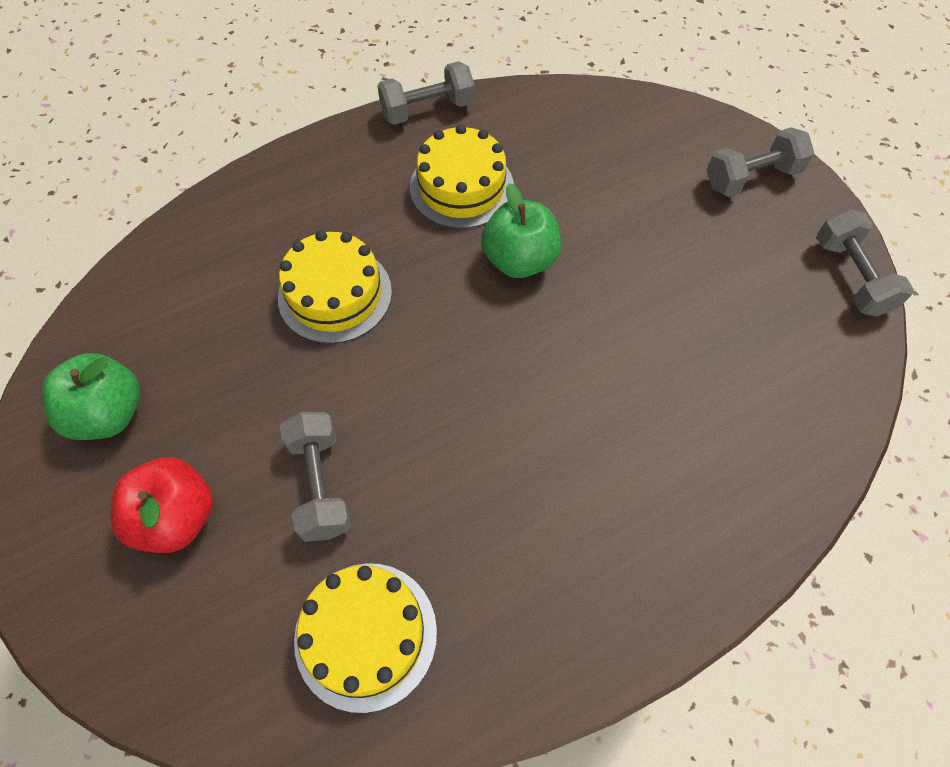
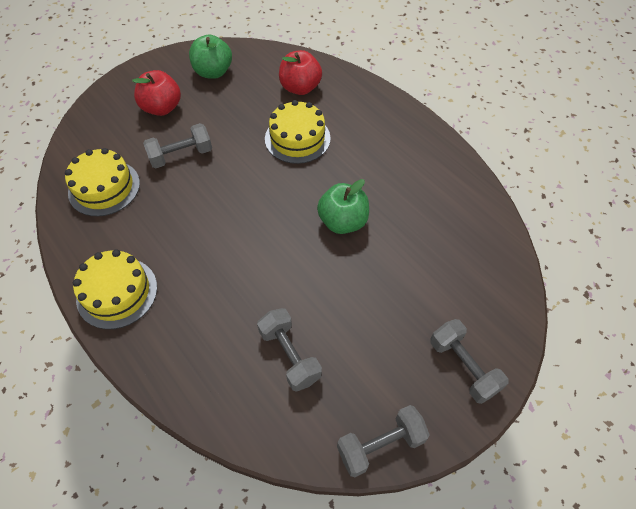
camera: 80 degrees right, 5 degrees down
grey dumbbell [378,61,475,125] -> grey dumbbell moved to [257,308,322,392]
yellow cake [410,125,514,229] -> yellow cake moved to [73,249,157,329]
none -> red apple [279,50,322,95]

